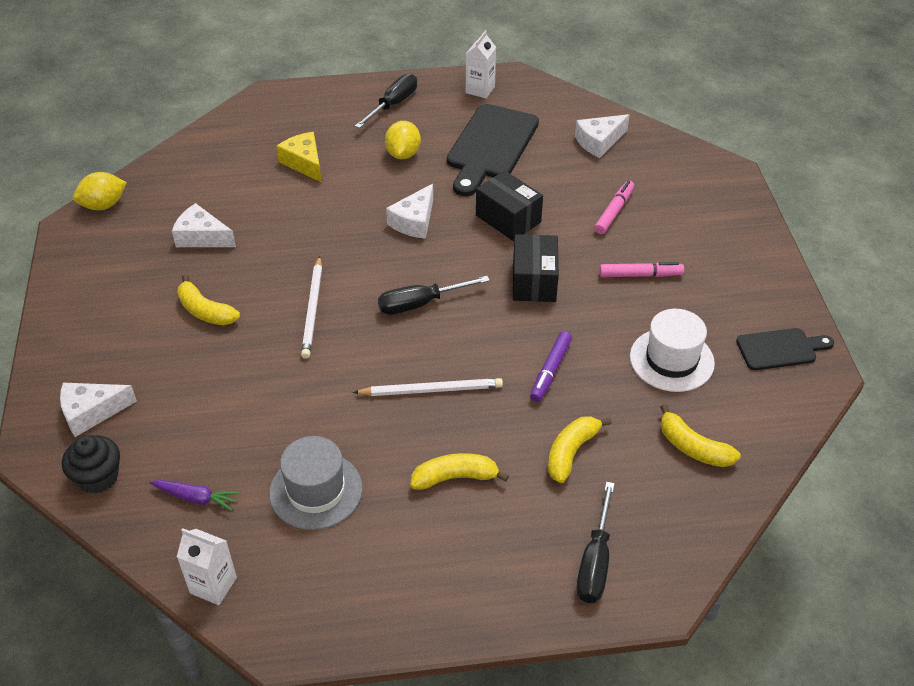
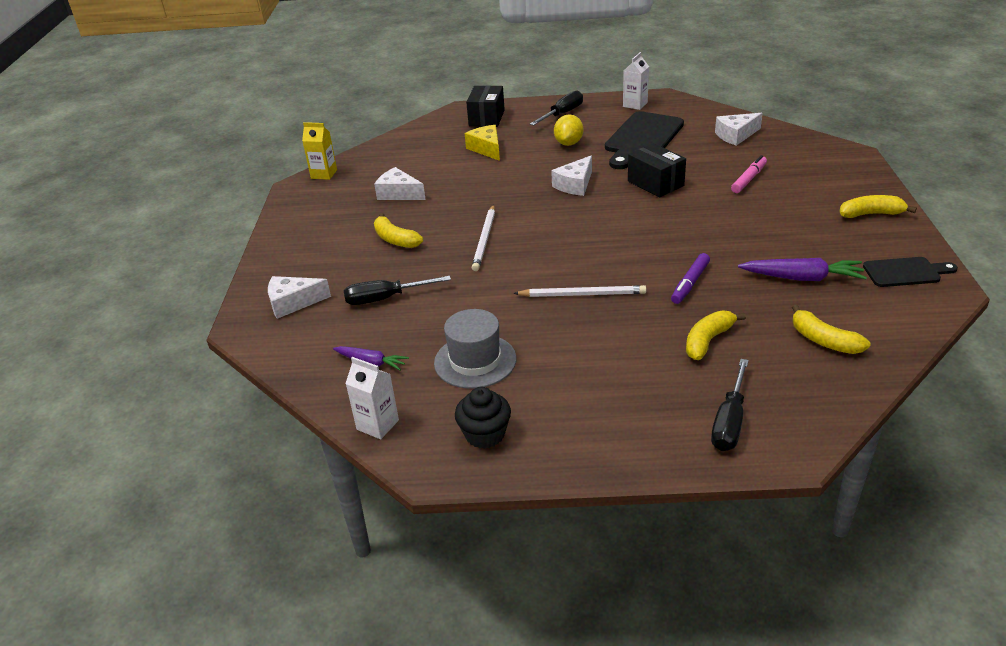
camera: 10 degrees right, 10 degrees down
black cupcake [62,435,120,493] -> black cupcake moved to [455,387,511,449]
yellow lemon [73,172,127,210] -> yellow carton [302,122,337,180]
black screwdriver [378,276,490,315] -> black screwdriver moved to [344,276,451,305]
yellow banana [411,453,509,490] -> yellow banana moved to [839,195,917,218]
black box [513,234,559,302] -> black box moved to [466,85,505,127]
pink marker [599,262,684,277] -> none
white hat [630,309,715,392] -> purple carrot [738,258,867,281]

